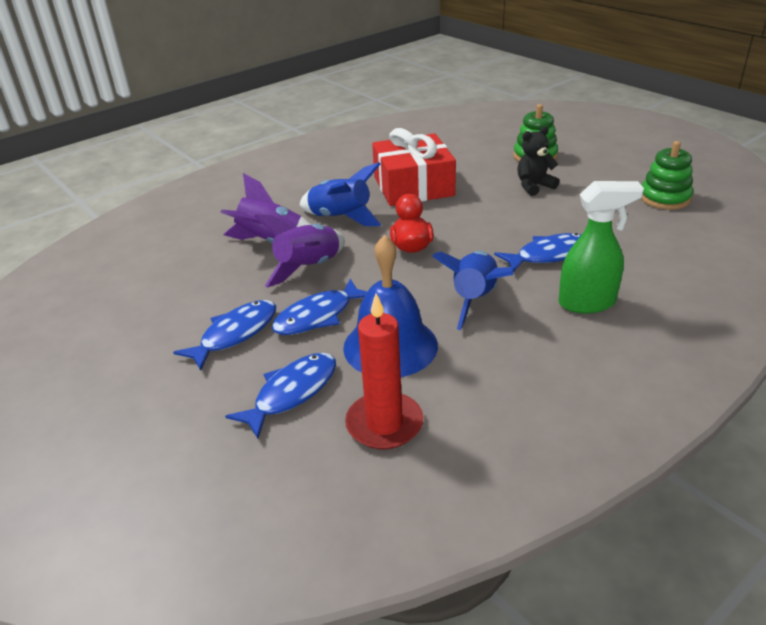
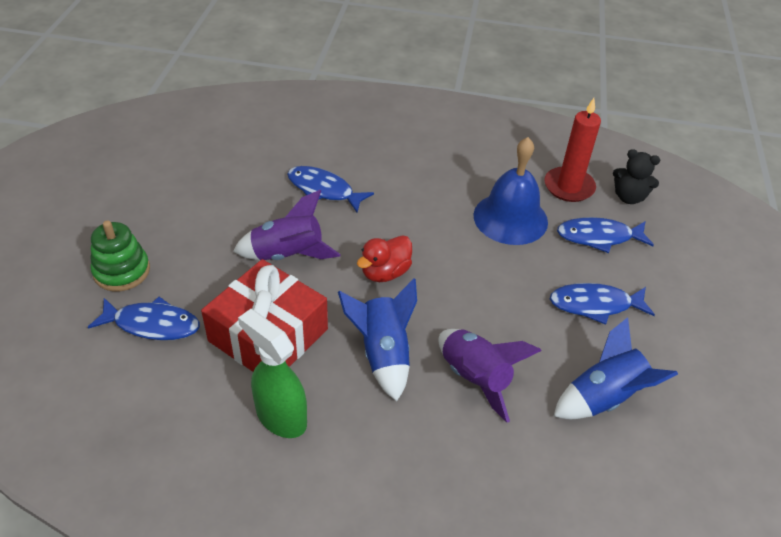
camera: 135 degrees left, 10 degrees up
purple rocket [254,214,345,287] -> purple rocket moved to [233,190,341,260]
blue fish [272,278,367,335] -> blue fish moved to [88,297,200,340]
blue rocket [432,251,514,330] -> blue rocket moved to [553,317,678,419]
black teddy bear [517,126,560,196] -> black teddy bear moved to [613,149,660,204]
green spray bottle [559,181,644,314] -> green spray bottle moved to [238,309,307,438]
green stacking toy [641,141,693,210] -> none

